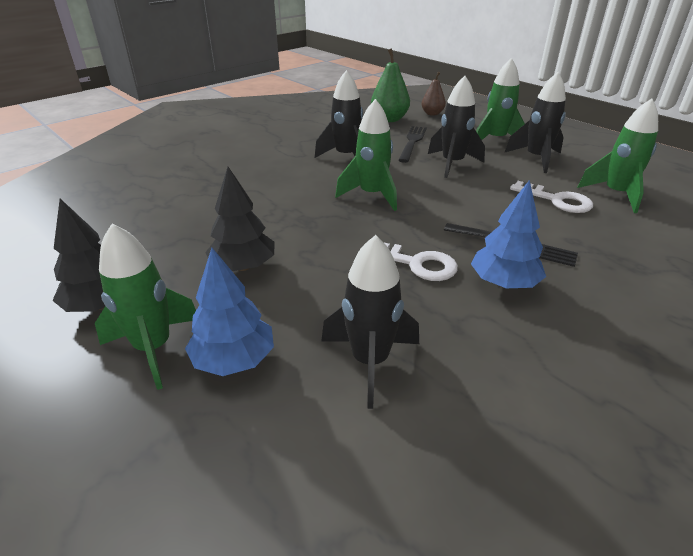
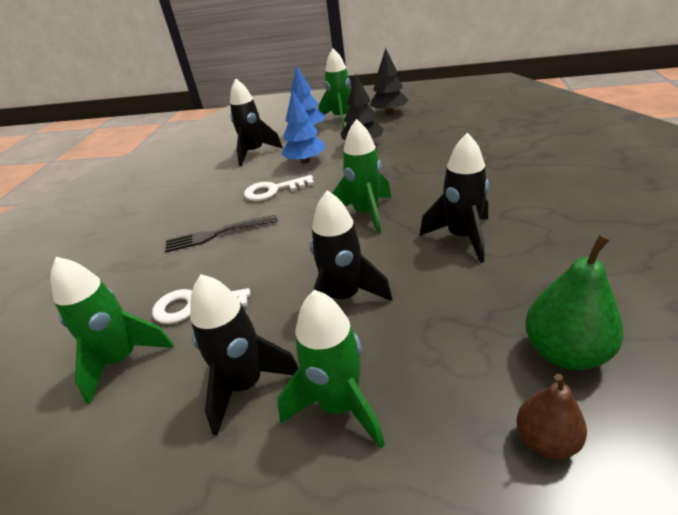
camera: 145 degrees right, 0 degrees up
black fork [398,126,427,163] -> none
blue tree [471,180,546,288] -> blue tree moved to [281,90,326,164]

